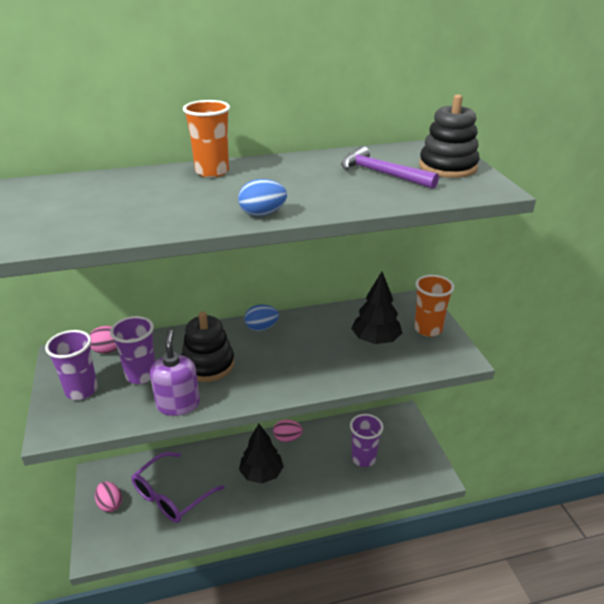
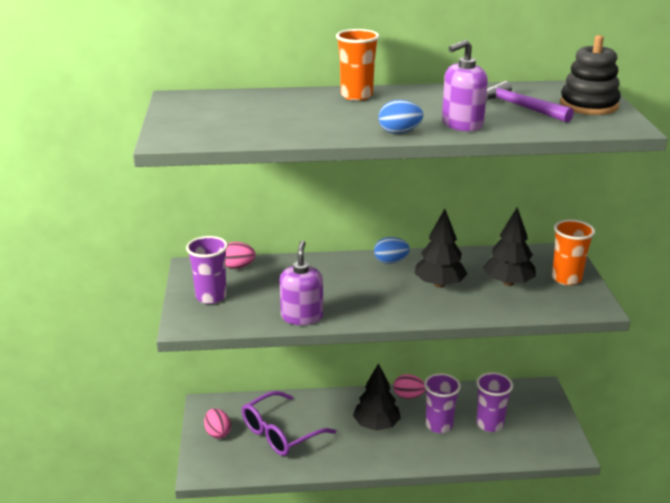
camera: 10 degrees right, 5 degrees down
purple cup [110,316,155,384] -> purple cup moved to [424,373,461,433]
black stacking toy [182,311,234,382] -> none
none -> black tree [414,209,467,288]
none -> purple soap dispenser [442,40,488,131]

